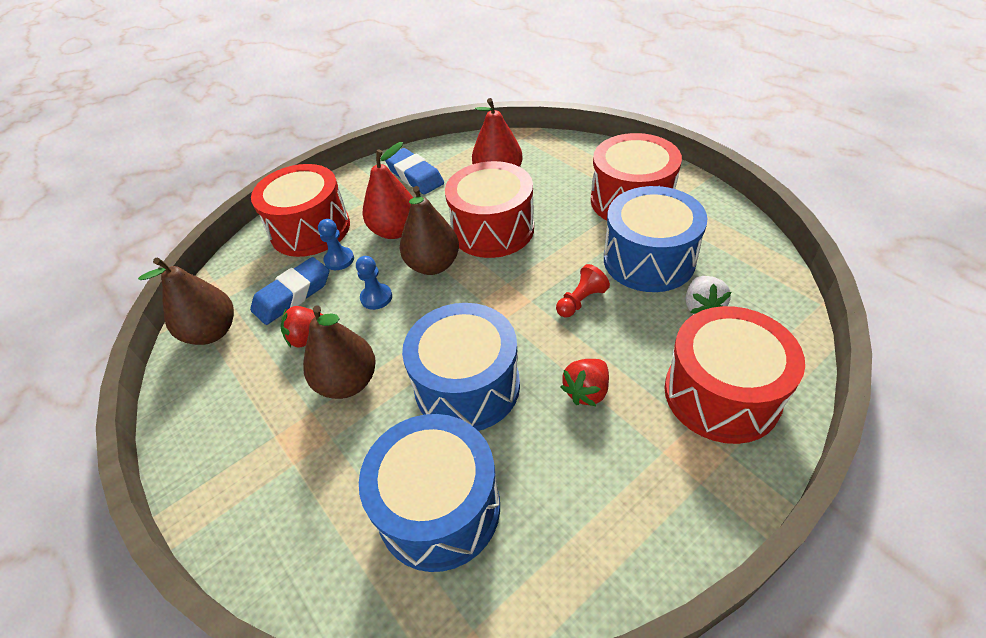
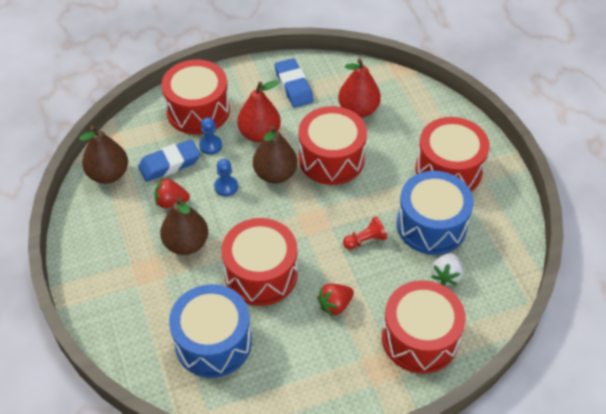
camera: 15 degrees right, 5 degrees up
blue drum [402,303,520,431] -> red drum [221,218,298,306]

